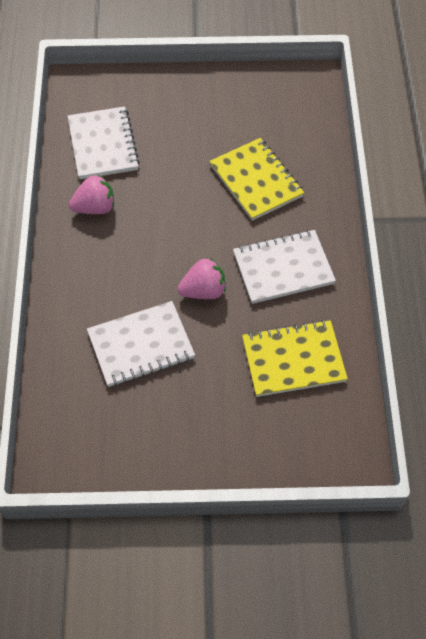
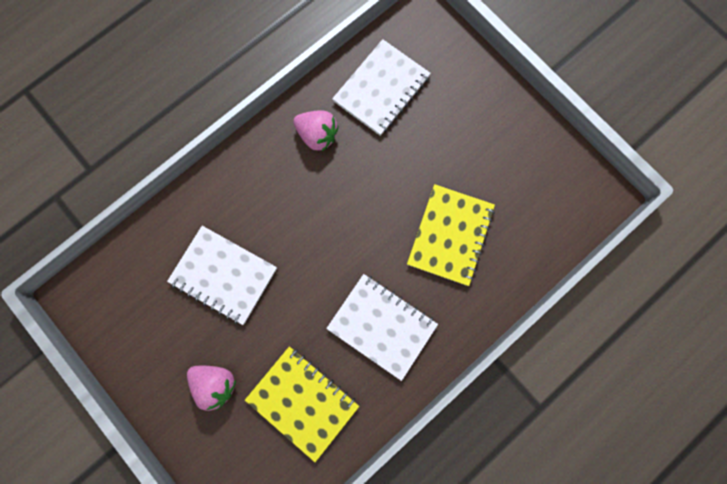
camera: 50 degrees right, 20 degrees up
pink strawberry [178,258,226,299] -> pink strawberry moved to [187,366,236,411]

